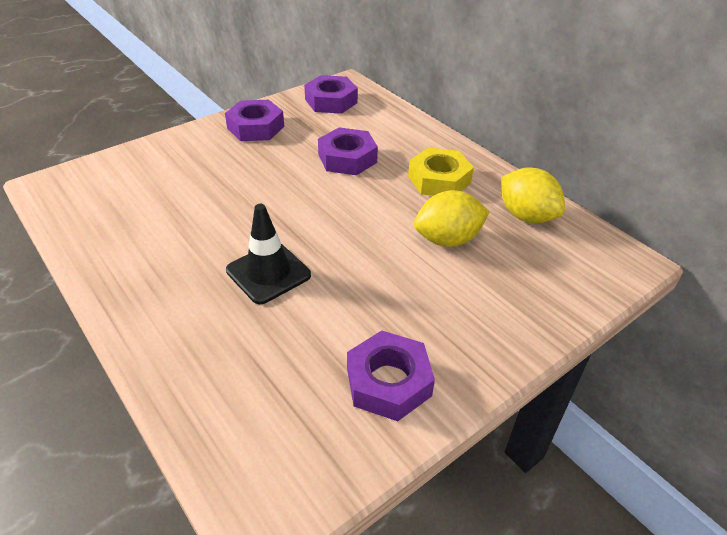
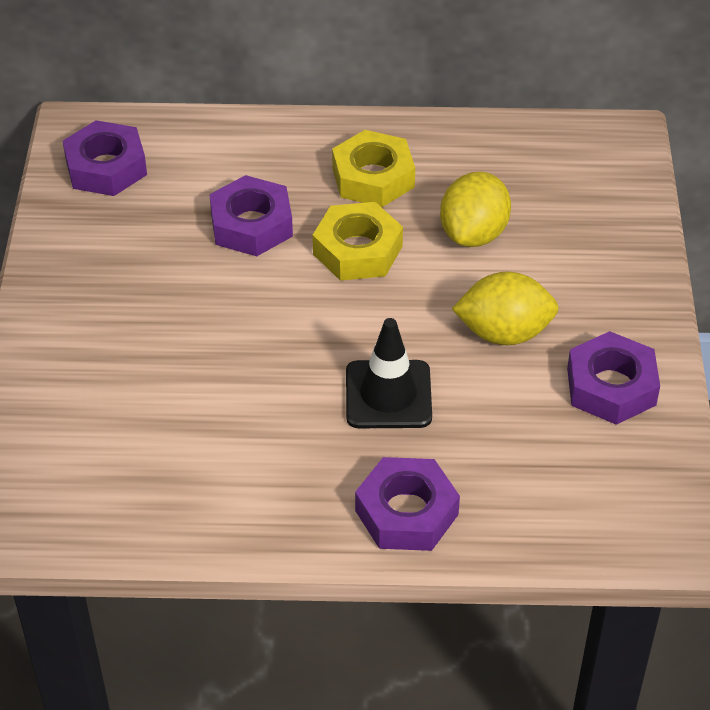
camera: 50 degrees left, 5 degrees up
purple nut [225,100,284,141] -> purple nut moved to [355,457,460,551]
yellow lemon [501,168,565,223] -> yellow lemon moved to [452,272,559,345]
none -> yellow nut [312,202,403,281]

